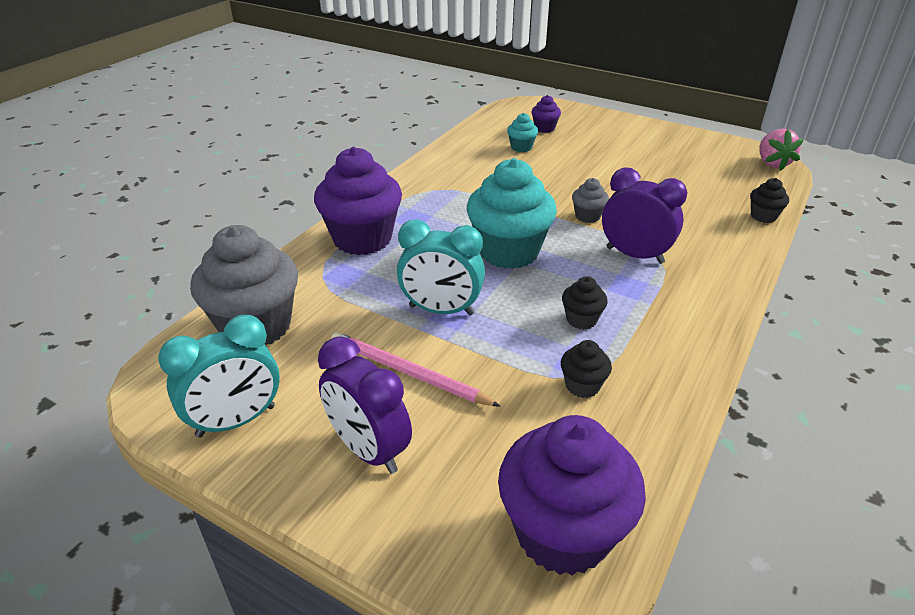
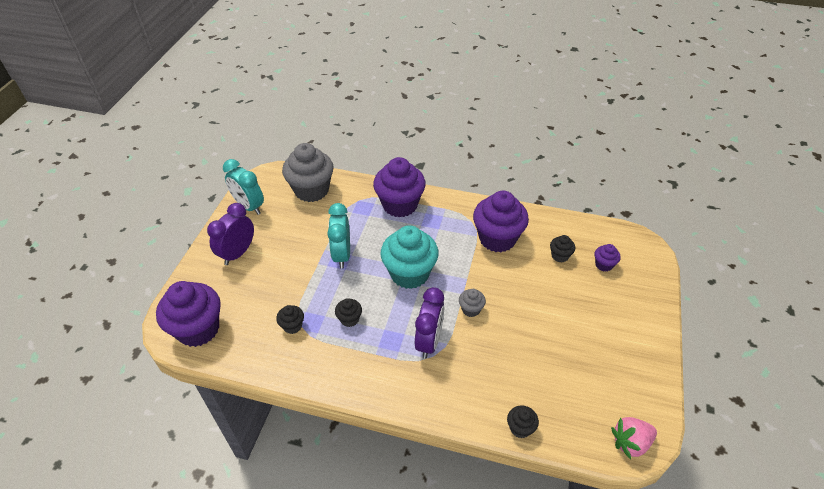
camera: 75 degrees right, 10 degrees up
pink pencil [331,332,501,407] -> none
turquoise cupcake [507,113,538,152] -> black cupcake [550,235,575,263]
none -> purple cupcake [473,191,529,253]

